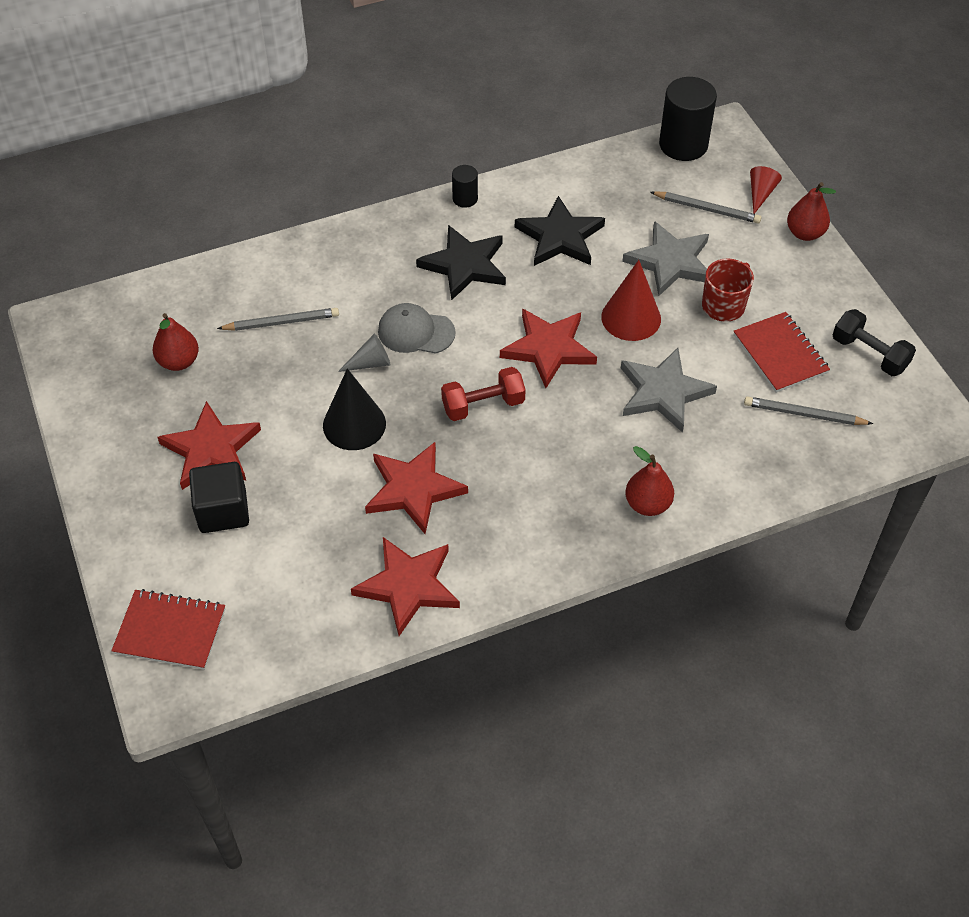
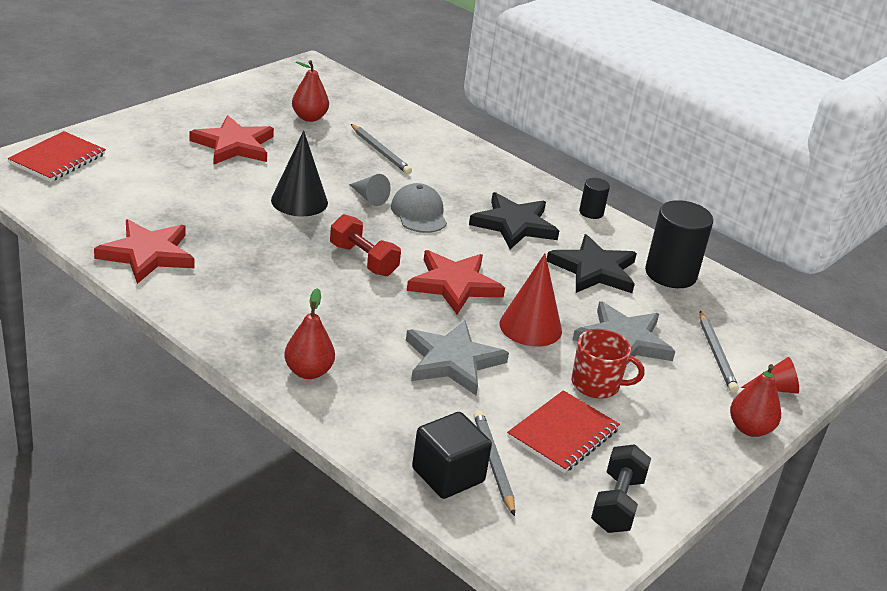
camera: 60 degrees right, 20 degrees down
red notebook [111,589,225,670] -> red notebook turned 45 degrees clockwise [8,131,106,182]
black cube [189,462,249,533] -> black cube moved to [412,412,492,499]
red star [365,442,468,534] -> none
black cylinder [659,77,717,161] -> black cylinder moved to [645,200,713,288]

